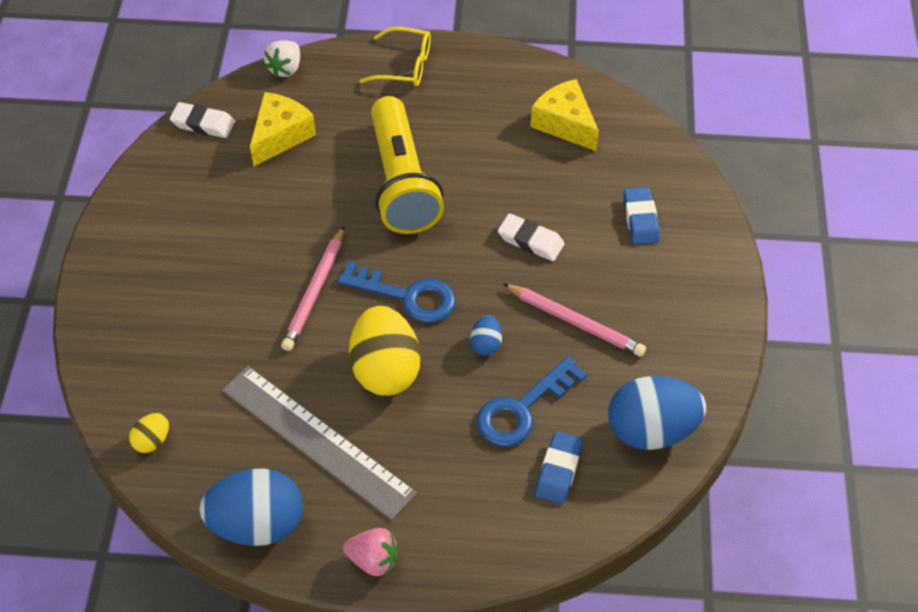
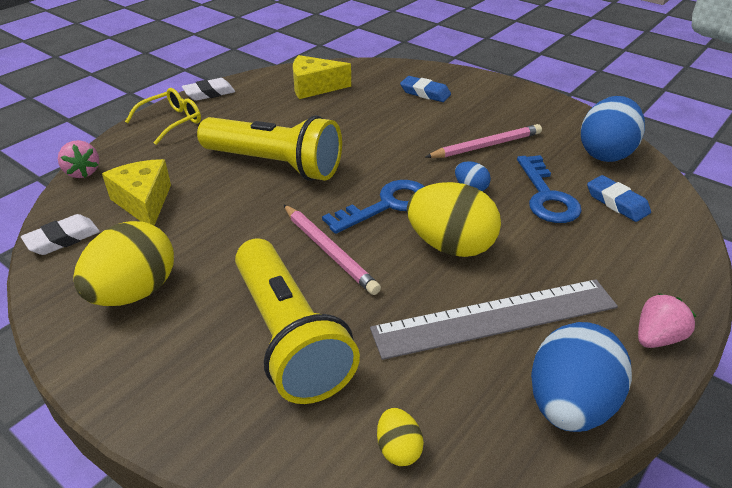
camera: 55 degrees left, 15 degrees down
white strawberry [264,40,300,78] -> pink strawberry [58,140,99,178]
white eraser [498,213,565,261] -> white eraser moved to [182,78,235,101]
none -> yellow egg [73,221,174,306]
none -> yellow flashlight [235,239,360,404]

